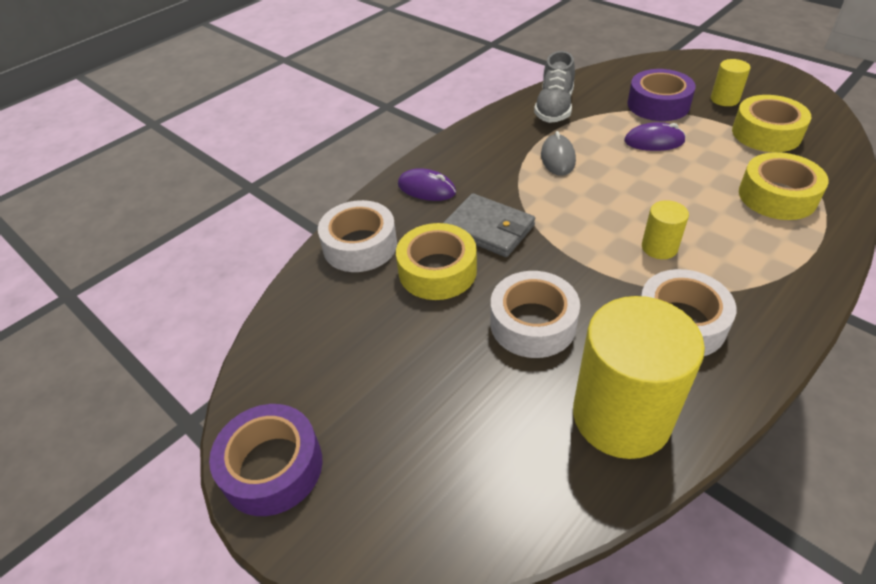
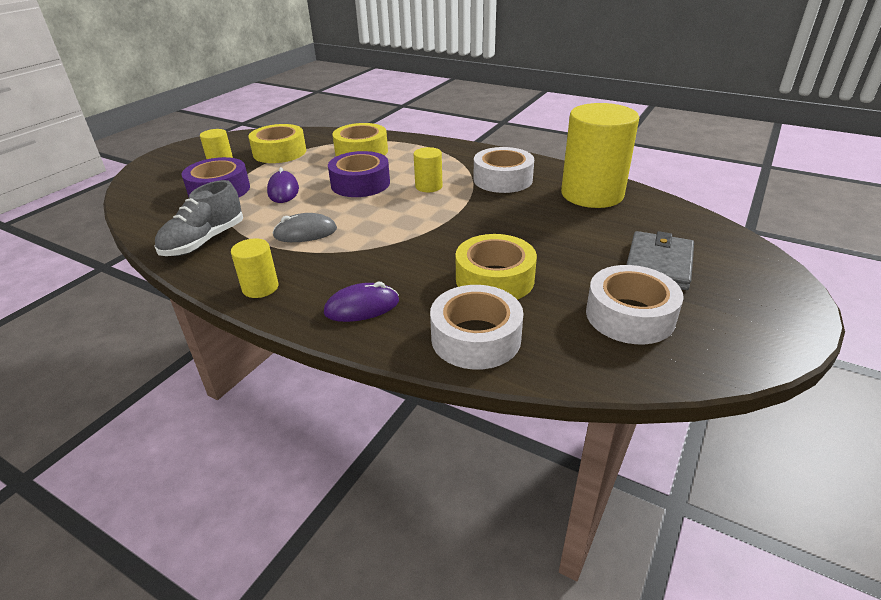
camera: 105 degrees left, 10 degrees down
purple tape [209,404,322,516] -> purple tape moved to [328,151,390,197]
purple mouse [398,168,456,201] -> purple mouse turned 60 degrees clockwise [324,282,399,322]
grey wallet [443,193,535,257] -> grey wallet moved to [626,231,694,290]
white tape [490,271,580,358] -> white tape moved to [586,265,684,344]
grey shoe [534,51,575,123] -> grey shoe turned 120 degrees clockwise [154,180,243,256]
none -> yellow cylinder [231,238,279,298]

